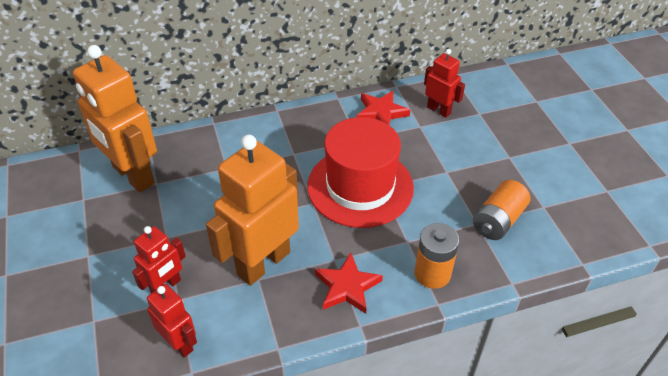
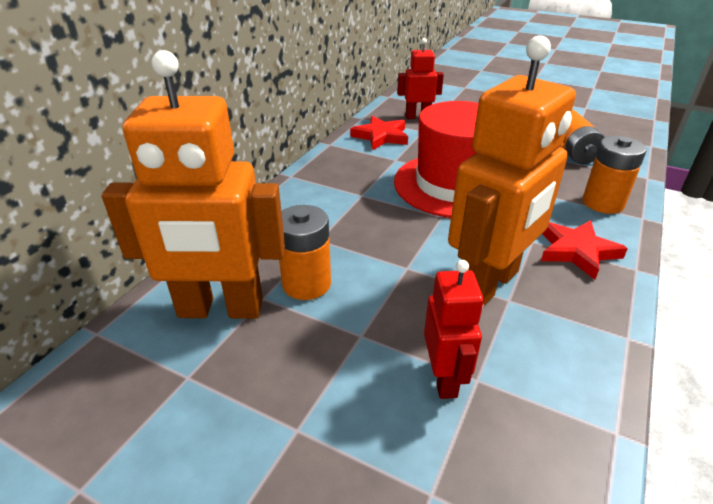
camera: 45 degrees left, 10 degrees down
red robot [147,284,197,357] -> none
orange robot [206,135,299,286] -> orange robot turned 135 degrees counterclockwise [448,35,576,306]
none -> orange battery [279,205,331,300]

